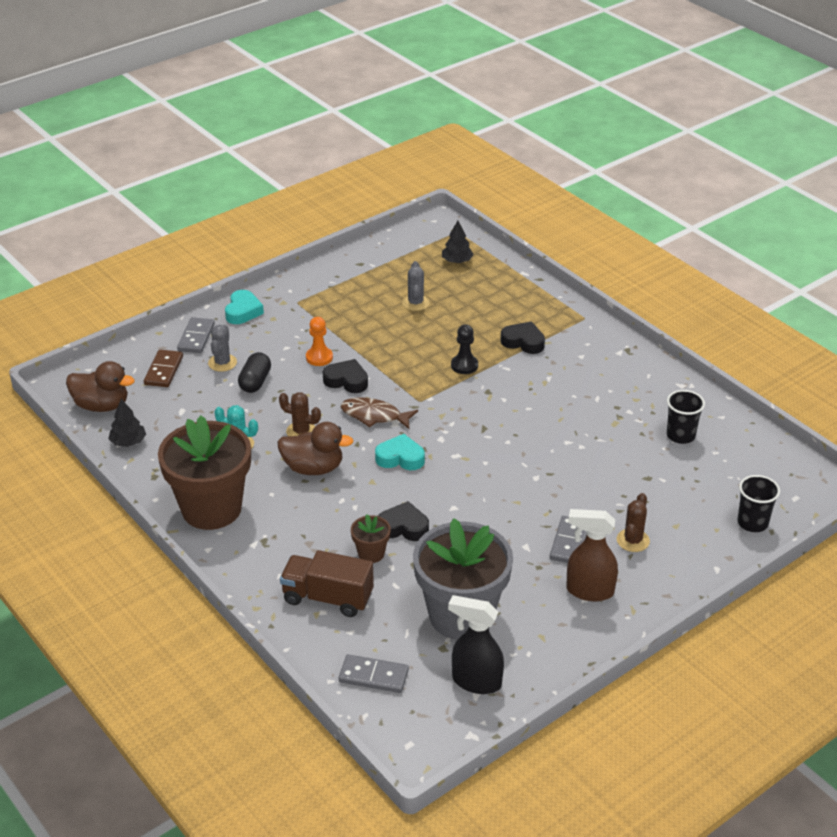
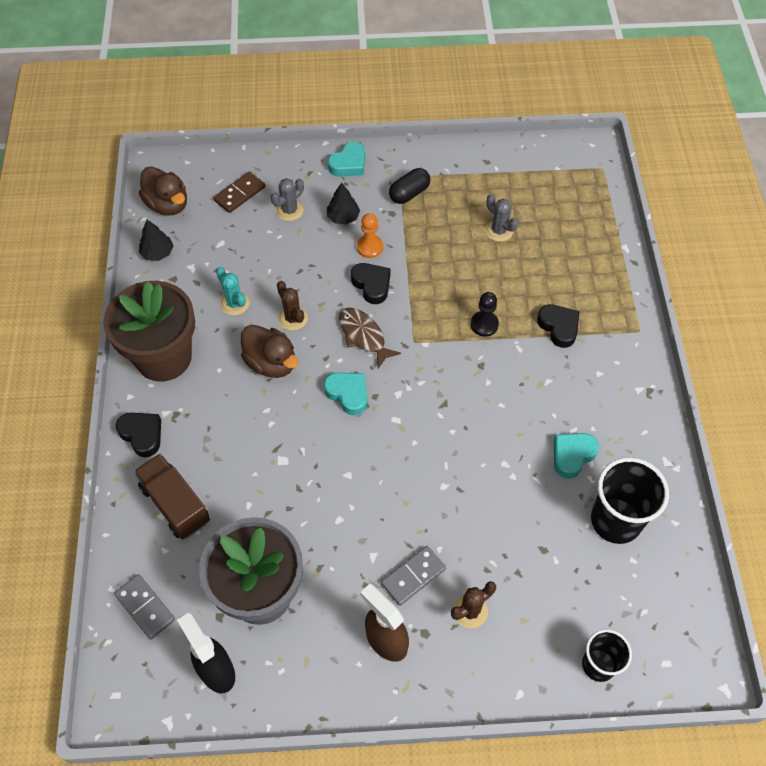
camera: 35 degrees right, 20 degrees up
grey domino [177,317,215,353] -> none
black capsule [238,352,271,393] -> black capsule moved to [389,168,430,204]
brown flower pot [351,514,391,563] -> none
black heart [378,501,429,541] -> black heart moved to [116,413,161,457]
grey cactus [402,261,430,311] -> grey cactus turned 75 degrees counterclockwise [485,194,519,242]
black tree [442,221,474,263] -> black tree moved to [327,183,360,225]
black cup [667,390,705,444] -> black cup [591,457,669,544], size x1.63
none -> turquoise heart [554,433,599,479]

